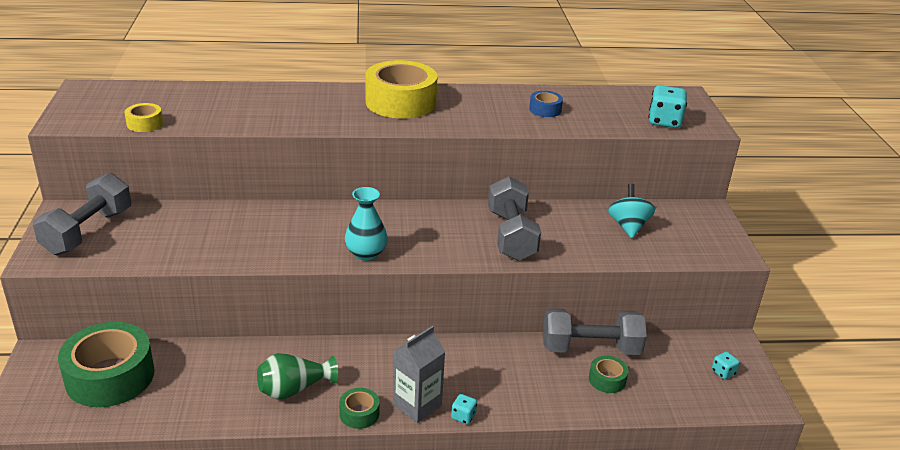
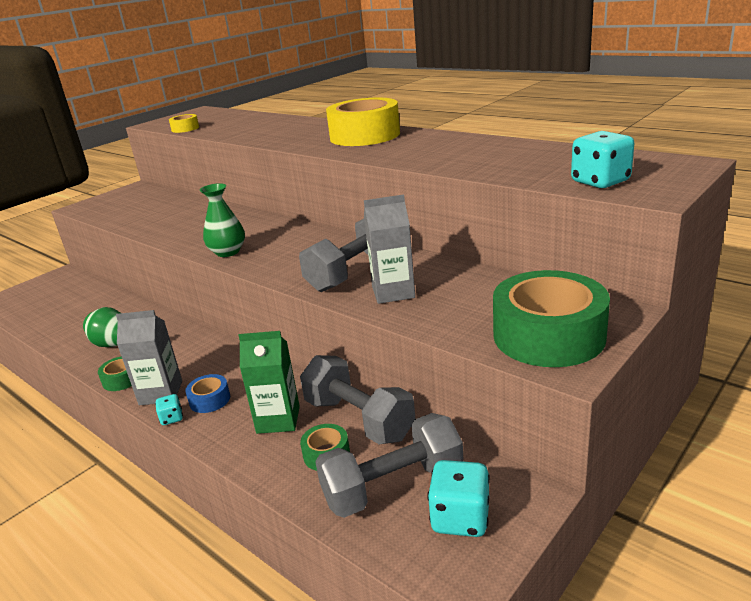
camera: 50 degrees right, 5 degrees down
grey dumbbell [33,173,131,255] -> grey dumbbell moved to [315,413,464,518]
green tape [58,322,155,407] -> green tape moved to [493,270,610,367]
turquoise vase [345,187,388,261] -> green vase [200,183,245,257]
blue tape [529,91,563,117] -> blue tape moved to [185,374,230,413]
turquoise spinning top [608,184,655,238] -> none
turquoise dice [712,352,739,379] -> turquoise dice [427,460,490,537], size x1.91
none -> green carton [238,331,300,434]
none -> grey carton [364,194,415,304]

